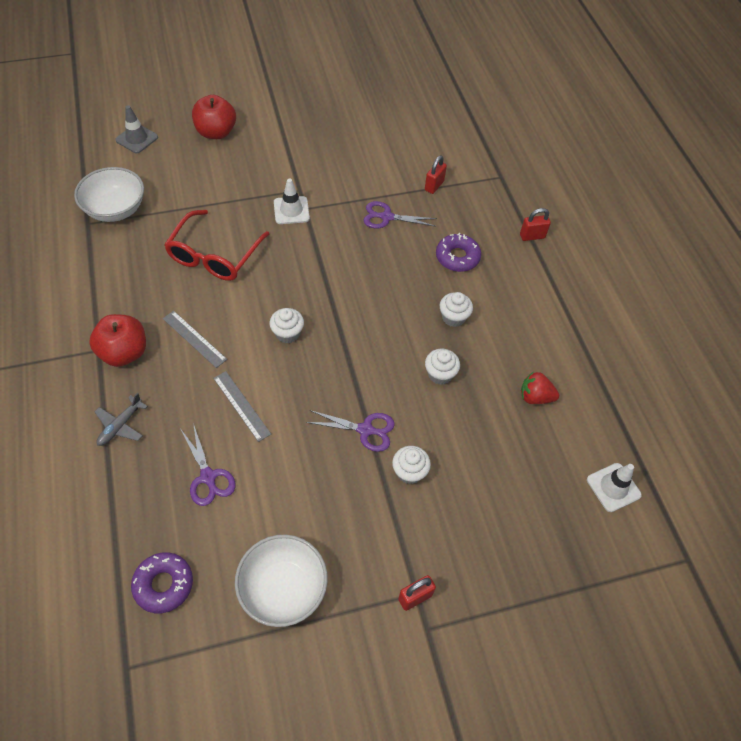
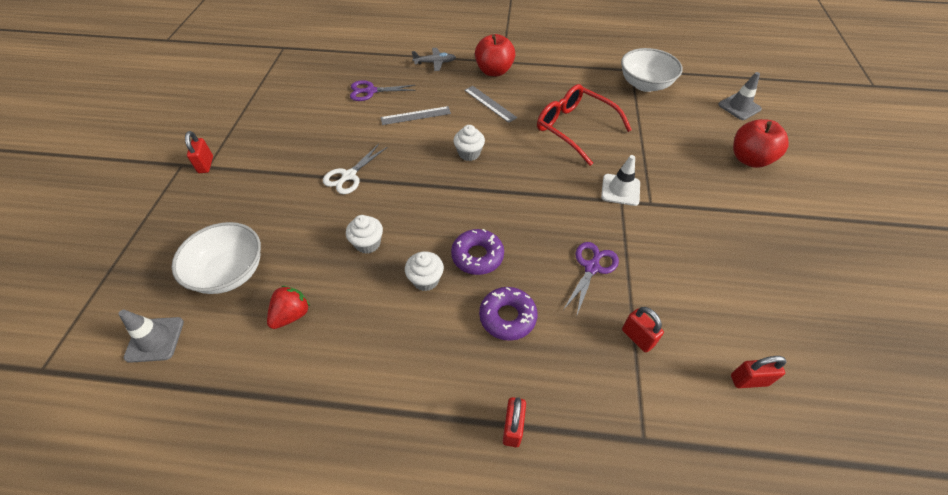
camera: 115 degrees right, 5 degrees down
grey plane [95,393,148,446] -> grey plane turned 120 degrees clockwise [412,48,456,71]
purple donut [131,552,193,613] -> purple donut moved to [451,229,504,275]
grey ruler [163,311,227,368] -> grey ruler turned 75 degrees clockwise [464,86,517,123]
white bowl [235,535,328,627] -> white bowl moved to [172,222,261,294]
purple scissors [306,410,395,452] -> white scissors [323,144,387,194]
white cupcake [392,446,431,484] -> none
white traffic cone [587,463,642,512] -> grey traffic cone [118,310,184,363]
none -> red padlock [731,356,787,388]

